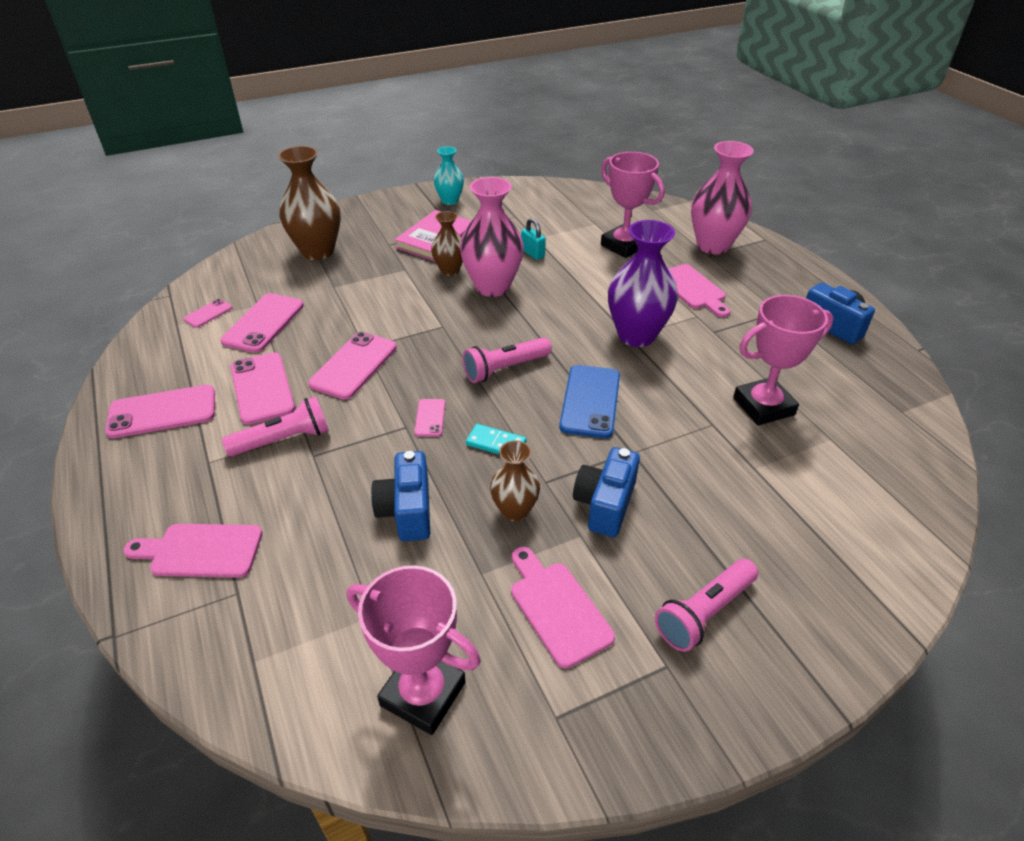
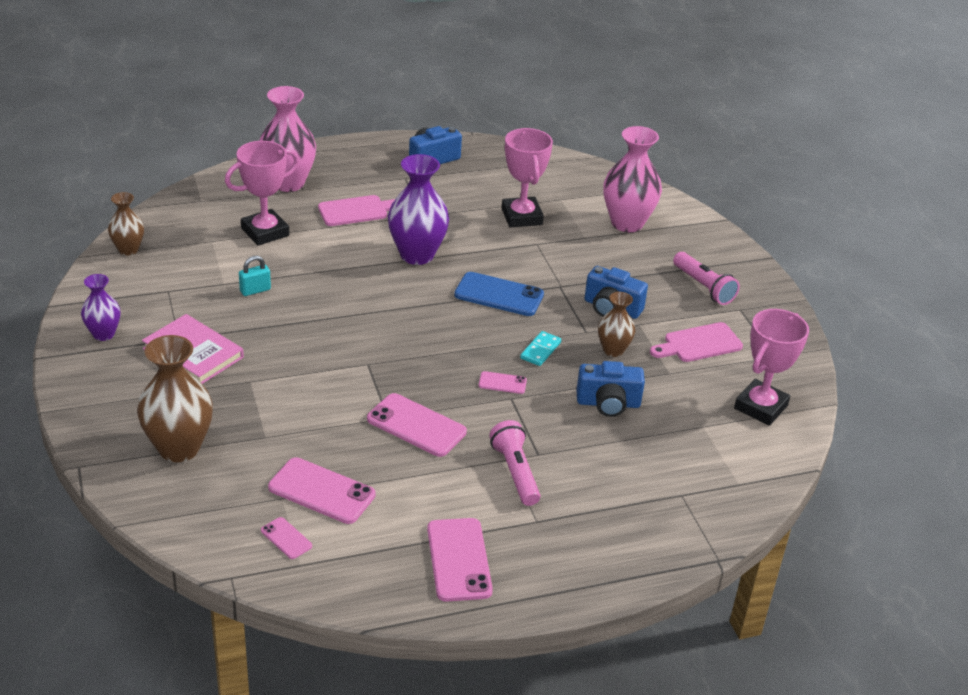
camera: 85 degrees left, 5 degrees down
pink cutting board [123,524,263,578] -> none
pink phone [231,352,295,425] -> none
brown vase [431,211,463,276] -> brown vase moved to [108,192,144,256]
turquoise vase [434,146,464,205] -> purple vase [81,274,120,341]
pink vase [460,177,524,297] -> pink vase moved to [604,126,662,232]
pink flashlight [463,337,552,383] -> none

